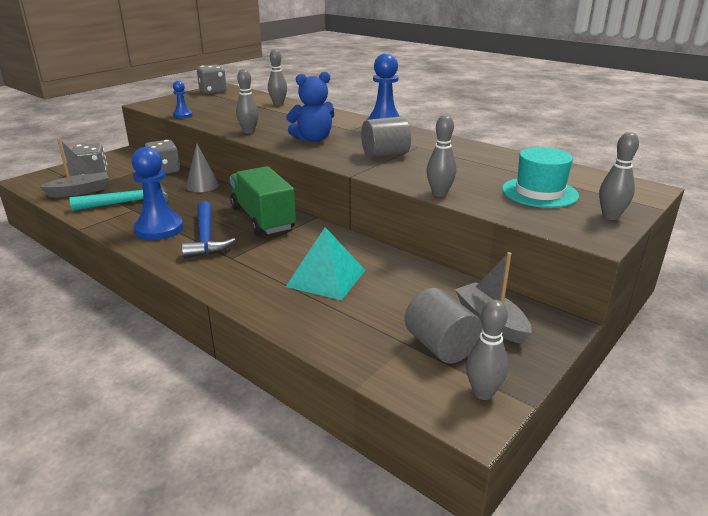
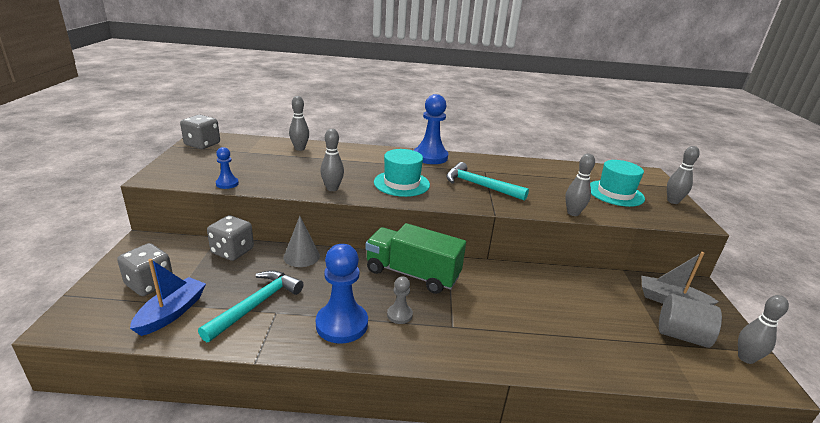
camera: 40 degrees left, 0 degrees up
grey boat [39,138,109,197] -> blue boat [130,259,206,336]
blue hammer [182,201,236,258] -> grey pawn [387,276,413,324]
blue teddy bear [286,72,335,142] -> turquoise hat [374,149,430,197]
turquoise pyramid [286,227,365,300] -> none
grey cylinder [361,116,411,158] -> turquoise hammer [446,162,529,201]

